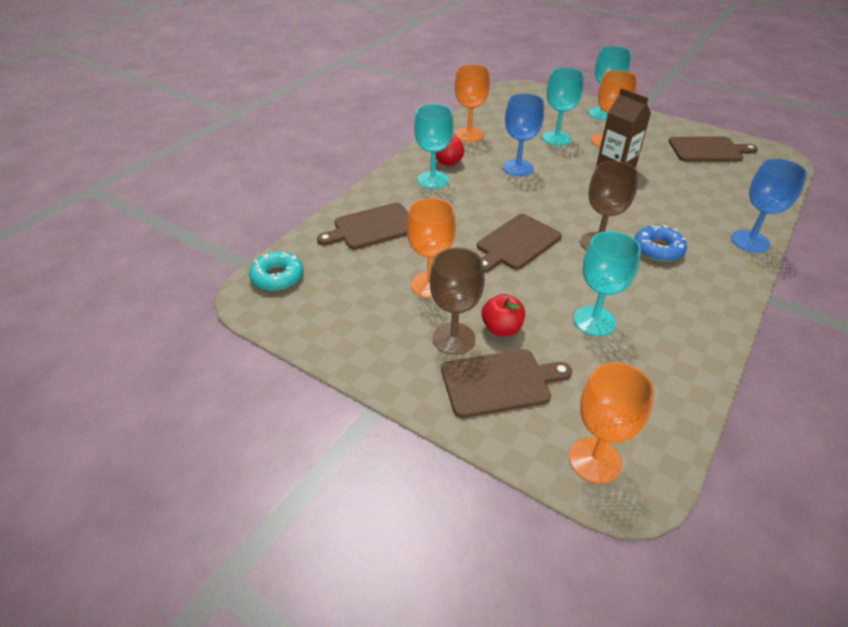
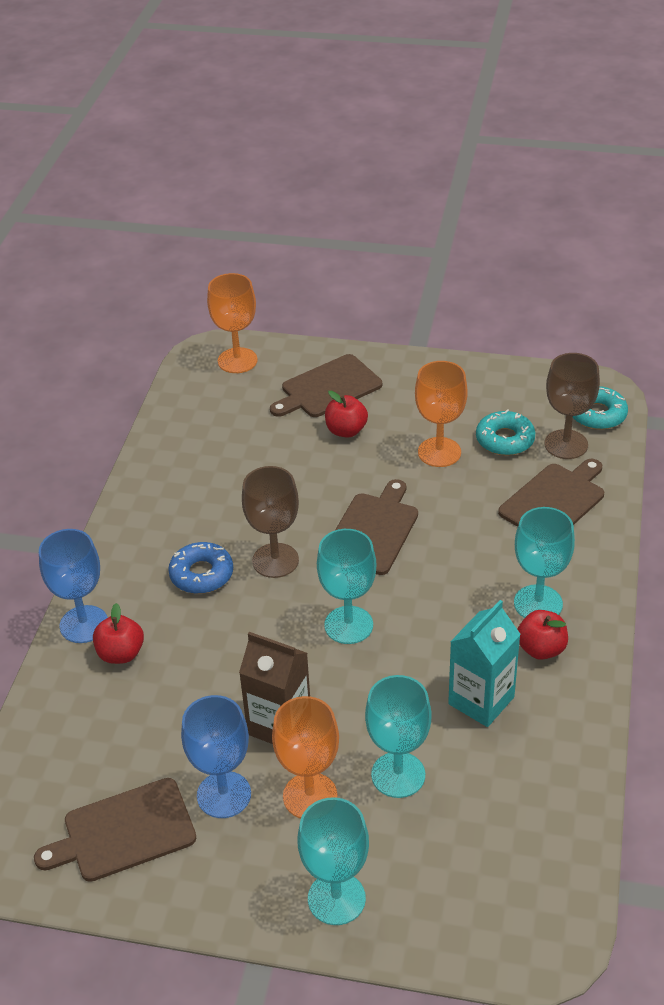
camera: 160 degrees right, 0 degrees up
brown goblet [430,248,485,355] -> brown goblet moved to [544,353,600,459]
orange goblet [455,64,490,142] -> none
blue goblet [503,93,544,176] -> blue goblet moved to [181,695,251,818]
turquoise goblet [574,231,641,336] -> turquoise goblet moved to [317,529,376,644]
none -> red apple [93,603,144,664]
none -> turquoise carton [448,600,521,727]
none -> turquoise donut [476,409,535,456]

